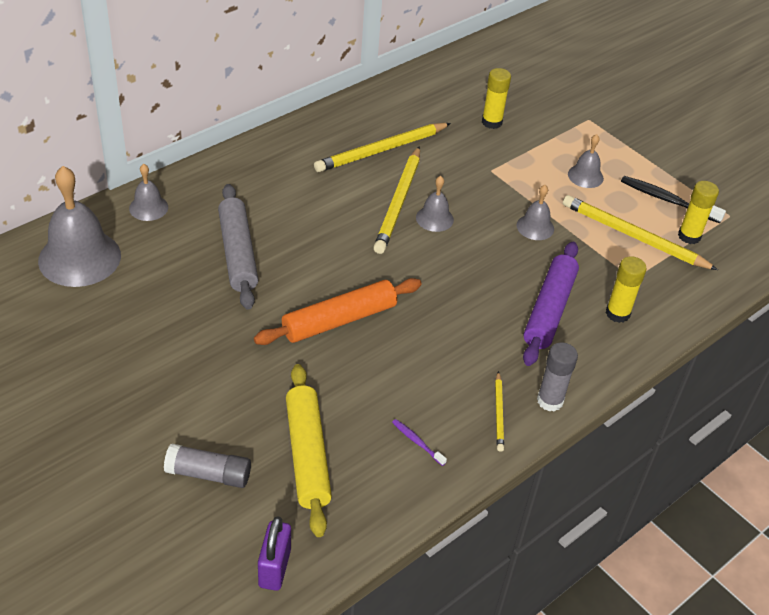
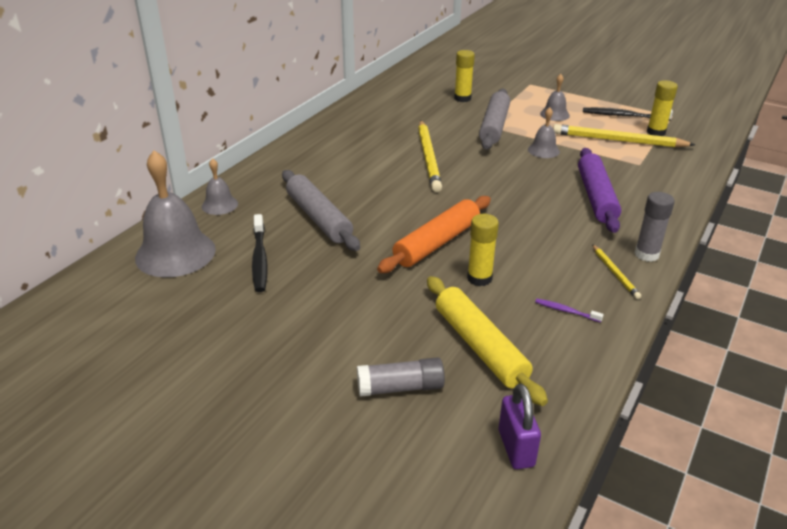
camera: 15 degrees left, 10 degrees down
yellow pencil [314,123,451,172] -> none
grey bell [416,176,454,232] -> none
yellow glue stick [606,256,647,323] -> yellow glue stick moved to [467,214,499,286]
none -> black toothbrush [252,214,268,292]
none -> grey rolling pin [479,89,510,149]

